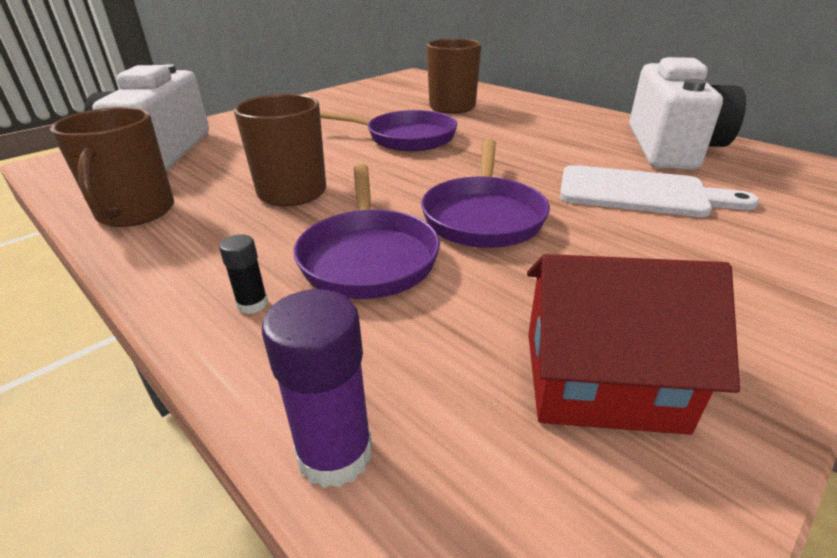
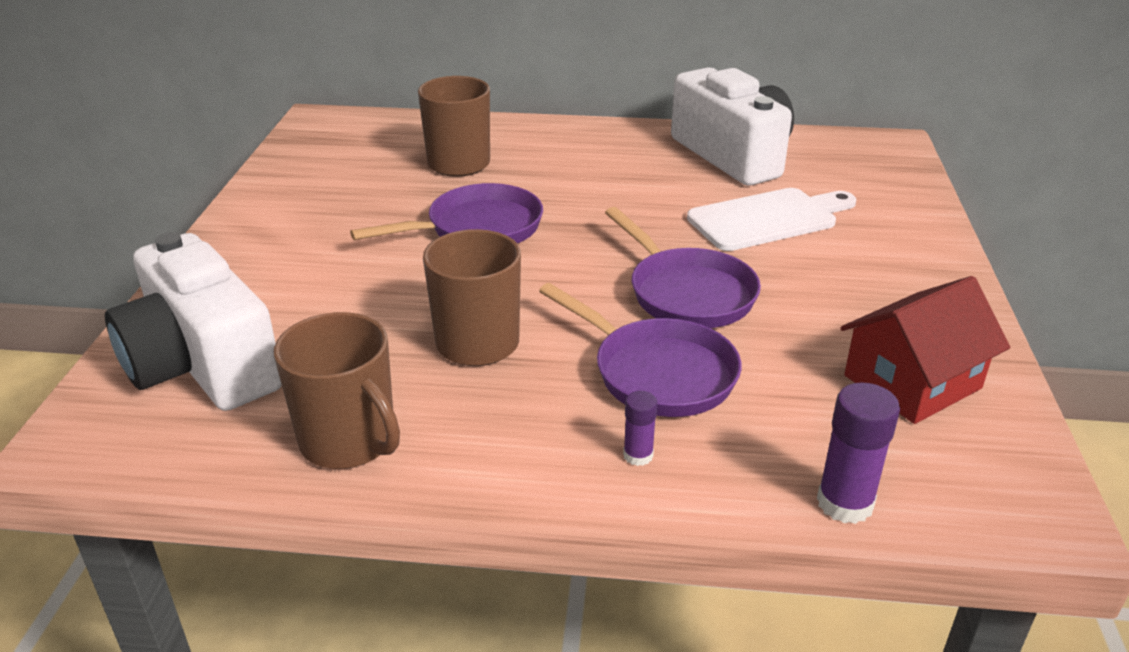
camera: 40 degrees left, 0 degrees up
black glue stick [219,234,268,314] -> purple glue stick [623,391,657,466]

